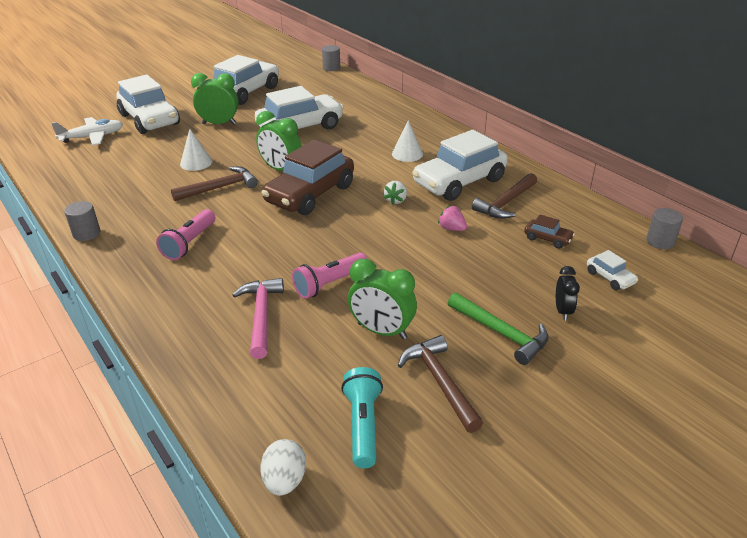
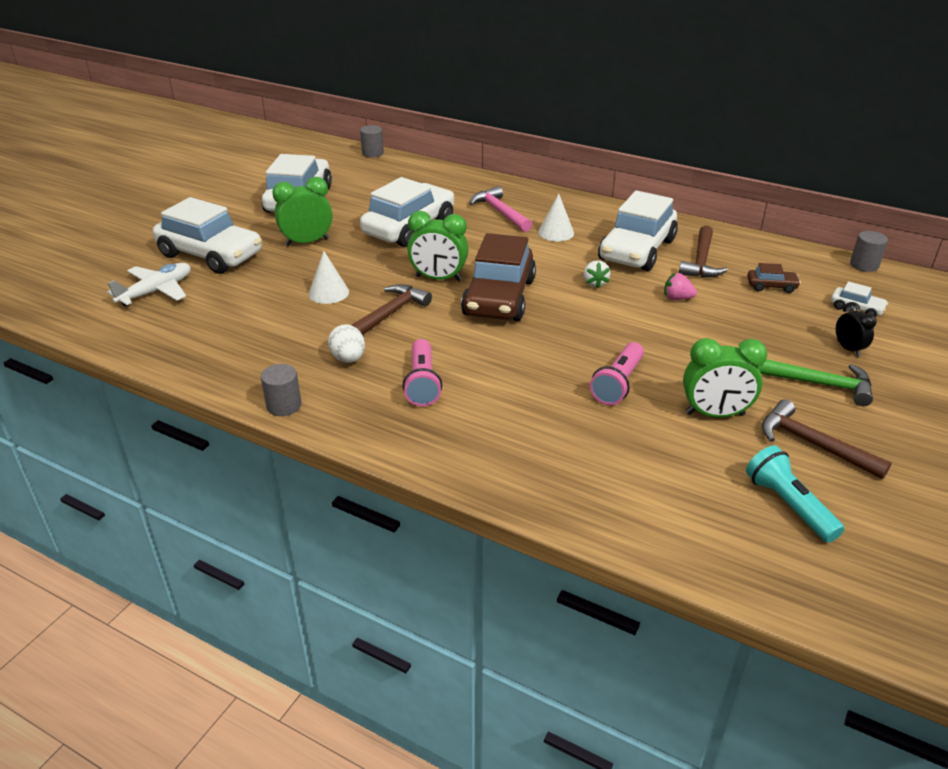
camera: 25 degrees left, 0 degrees up
pink hammer [232,278,284,359] -> pink hammer moved to [469,186,532,232]
white egg [260,439,306,496] -> white egg moved to [328,324,365,363]

